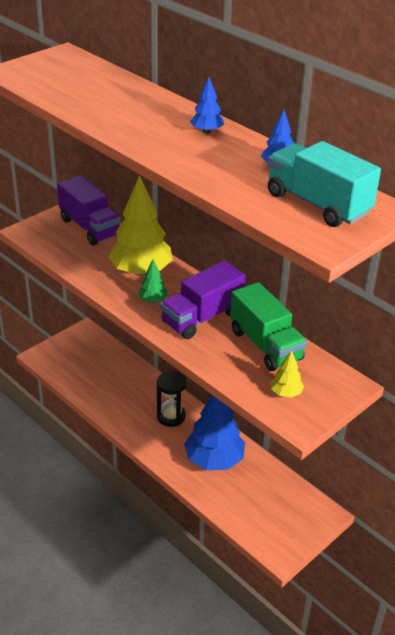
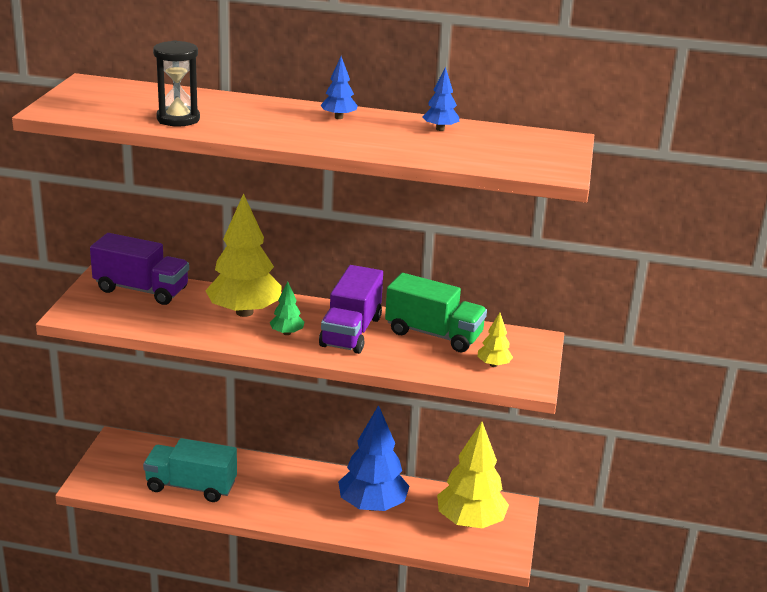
camera: 35 degrees left, 10 degrees down
black hourglass [157,371,186,427] -> black hourglass moved to [153,40,200,127]
turquoise truck [268,141,381,227] -> turquoise truck moved to [143,438,237,502]
none -> yellow tree [437,422,509,529]

